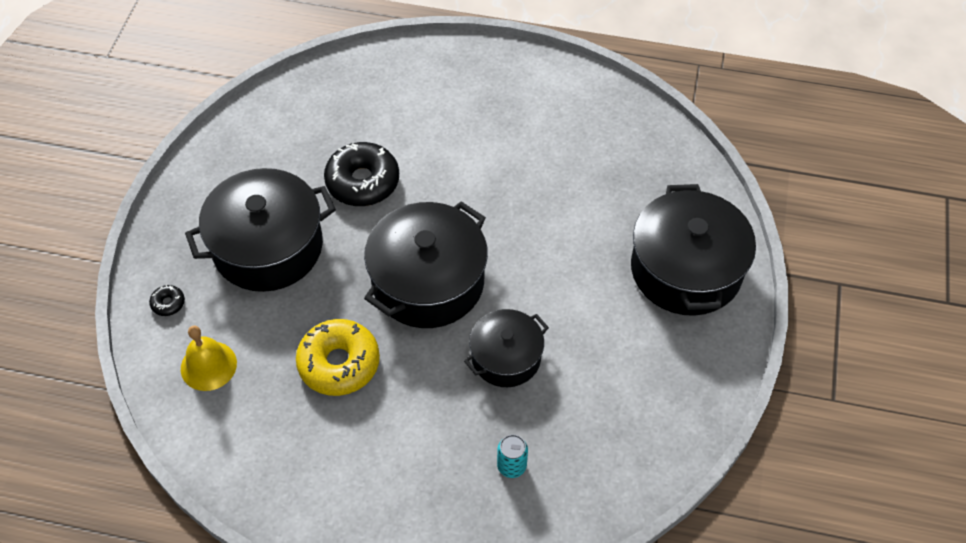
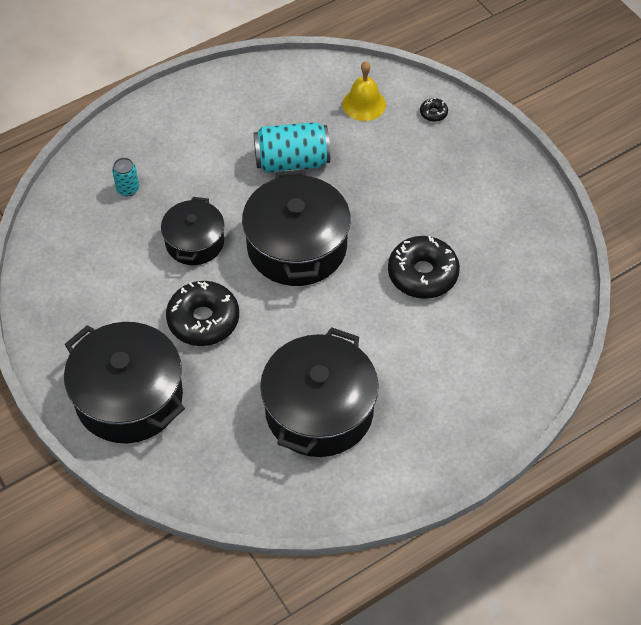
camera: 135 degrees right, 0 degrees up
black pot [185,168,336,292] -> black pot moved to [260,327,379,457]
yellow donut [296,319,380,396] -> turquoise can [254,122,330,172]
none -> black donut [166,281,239,346]

